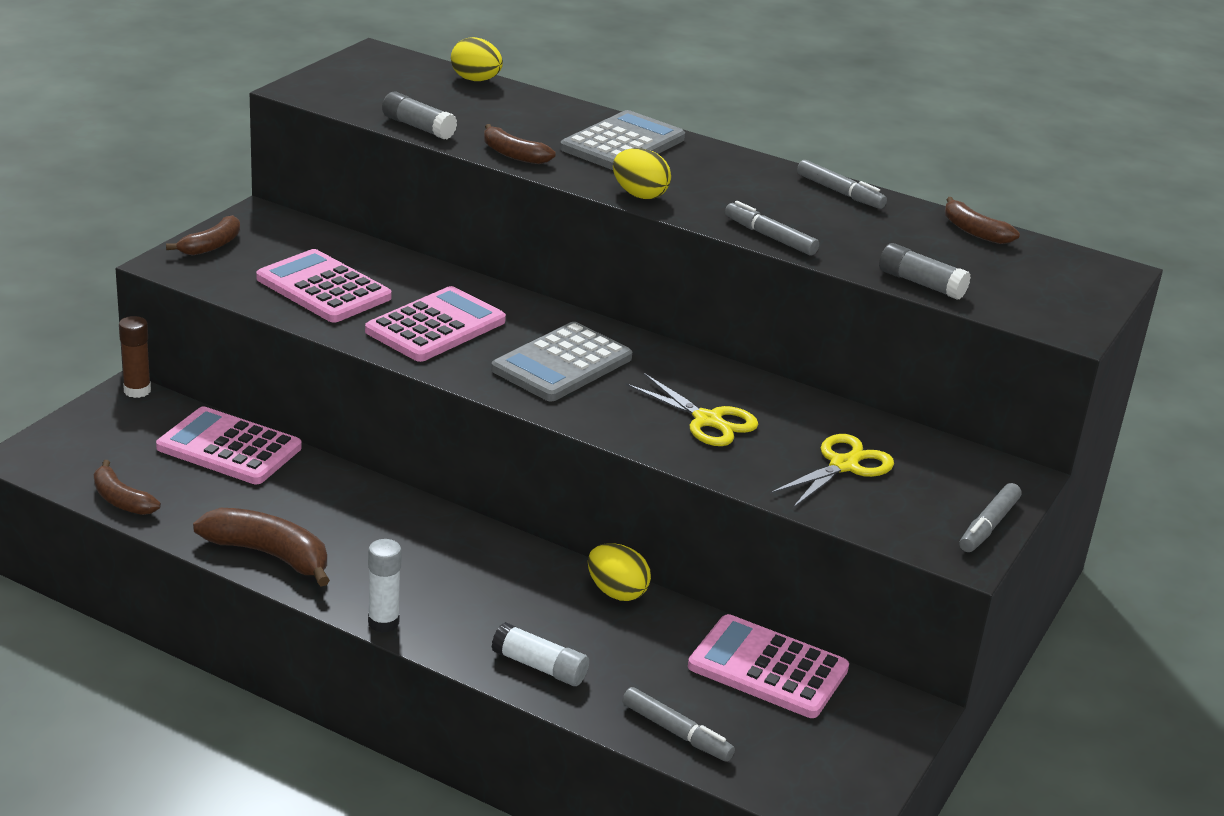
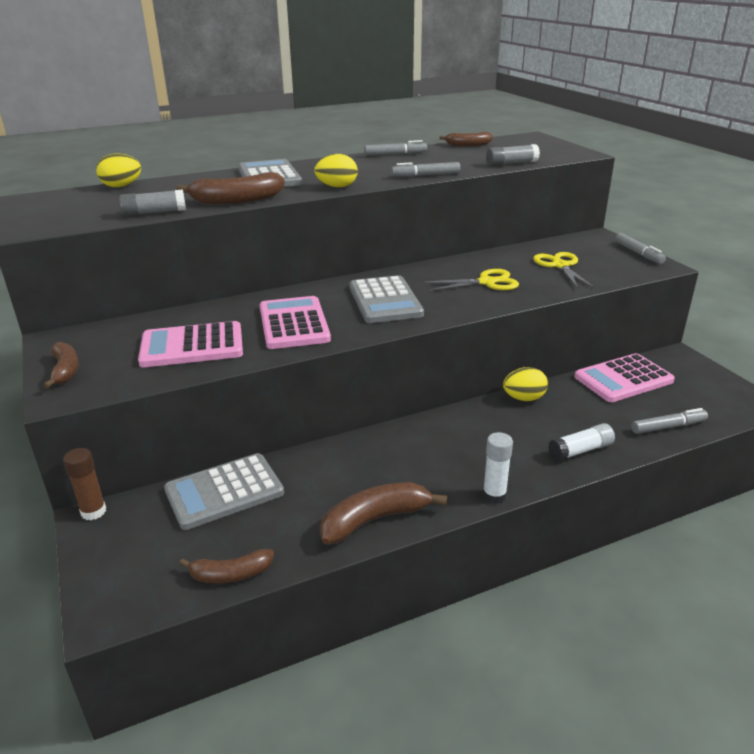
camera: 50 degrees left, 0 degrees up
pink calculator [156,407,302,484] -> grey calculator [164,453,284,530]
brown banana [484,124,555,164] -> brown banana [176,172,285,205], size x1.58

